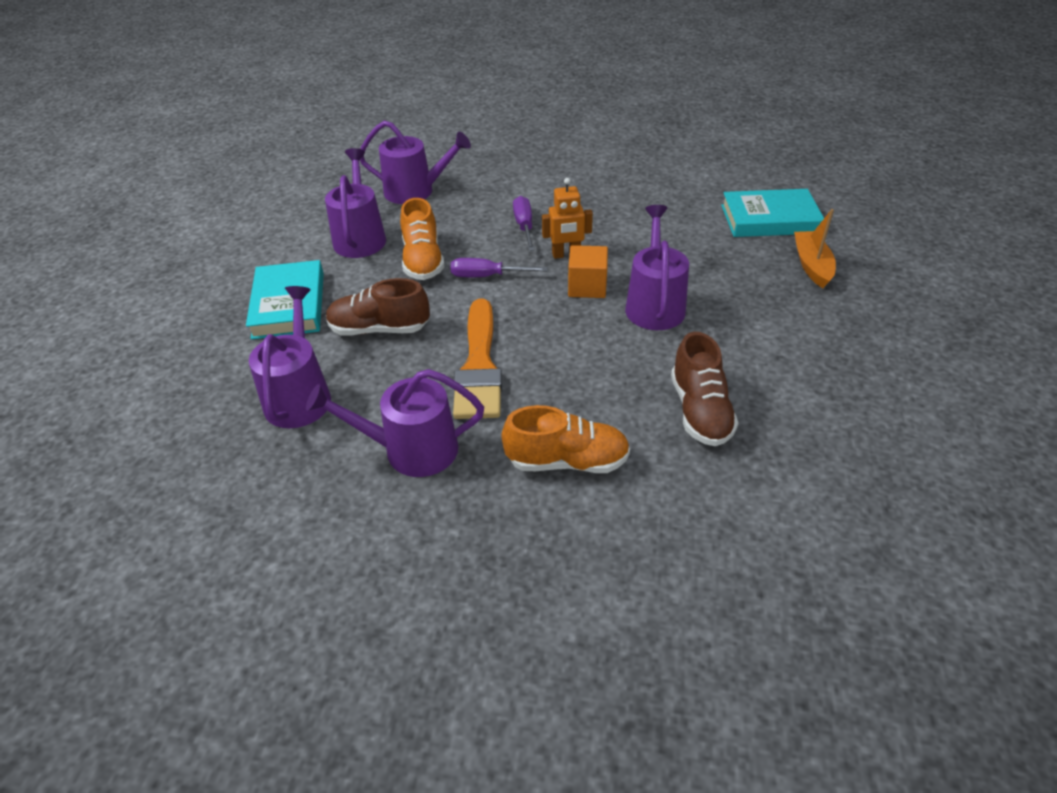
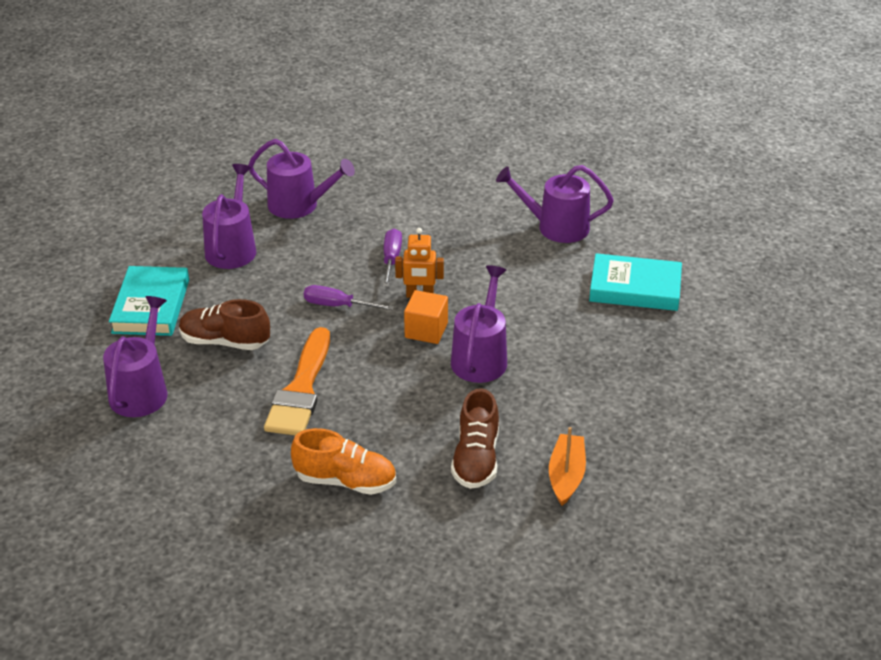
camera: 10 degrees right, 5 degrees down
purple watering can [306,369,484,477] -> purple watering can moved to [496,165,614,243]
orange shoe [400,198,445,280] -> none
orange boat [794,209,836,288] -> orange boat moved to [549,427,586,506]

